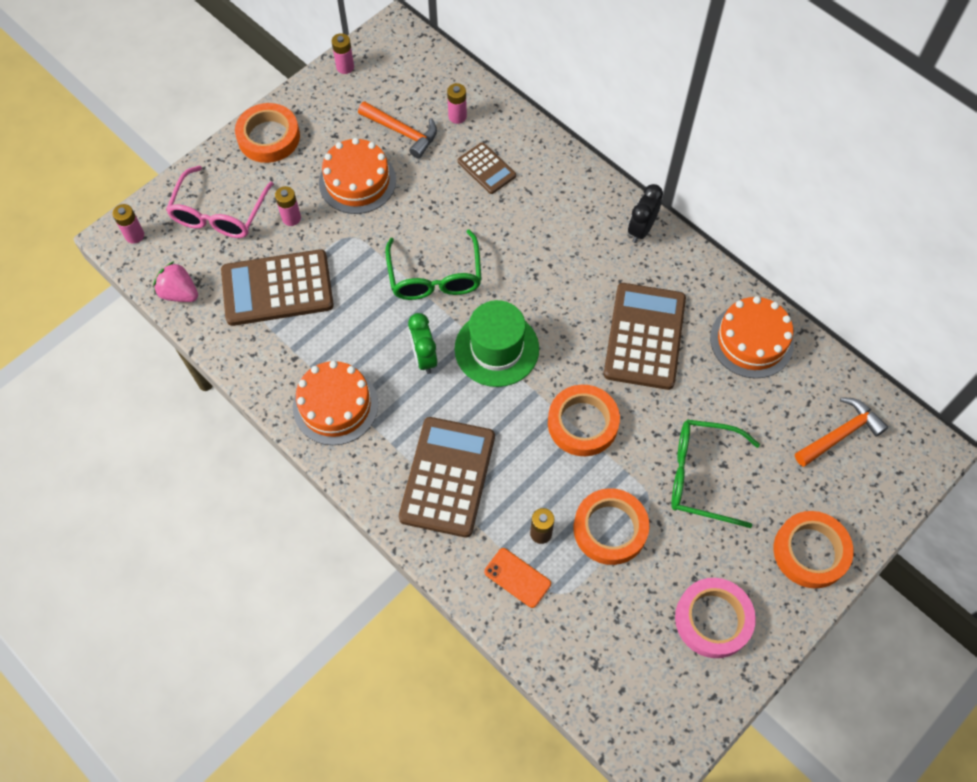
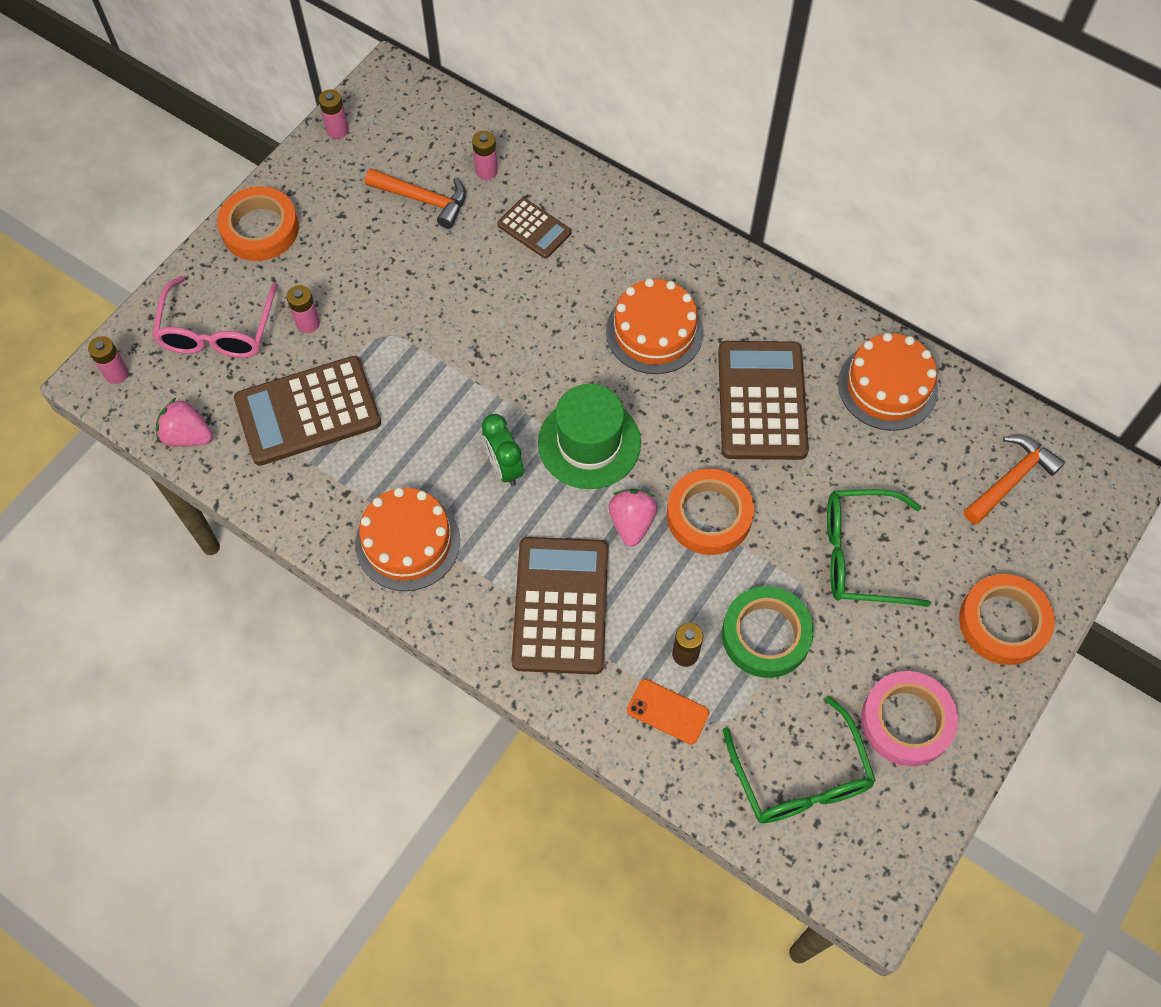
camera: 10 degrees left, 0 degrees up
orange cake [319,138,396,214] -> orange cake moved to [606,278,703,374]
green glasses [385,229,482,300] -> green glasses moved to [723,696,876,823]
orange tape [574,488,649,565] -> green tape [722,586,814,678]
black clock [628,184,663,243] -> none
none -> pink strawberry [609,489,657,546]

